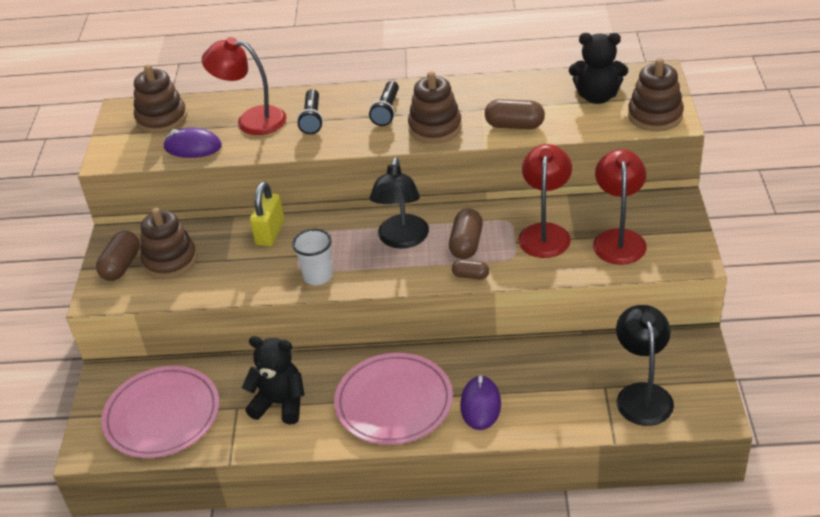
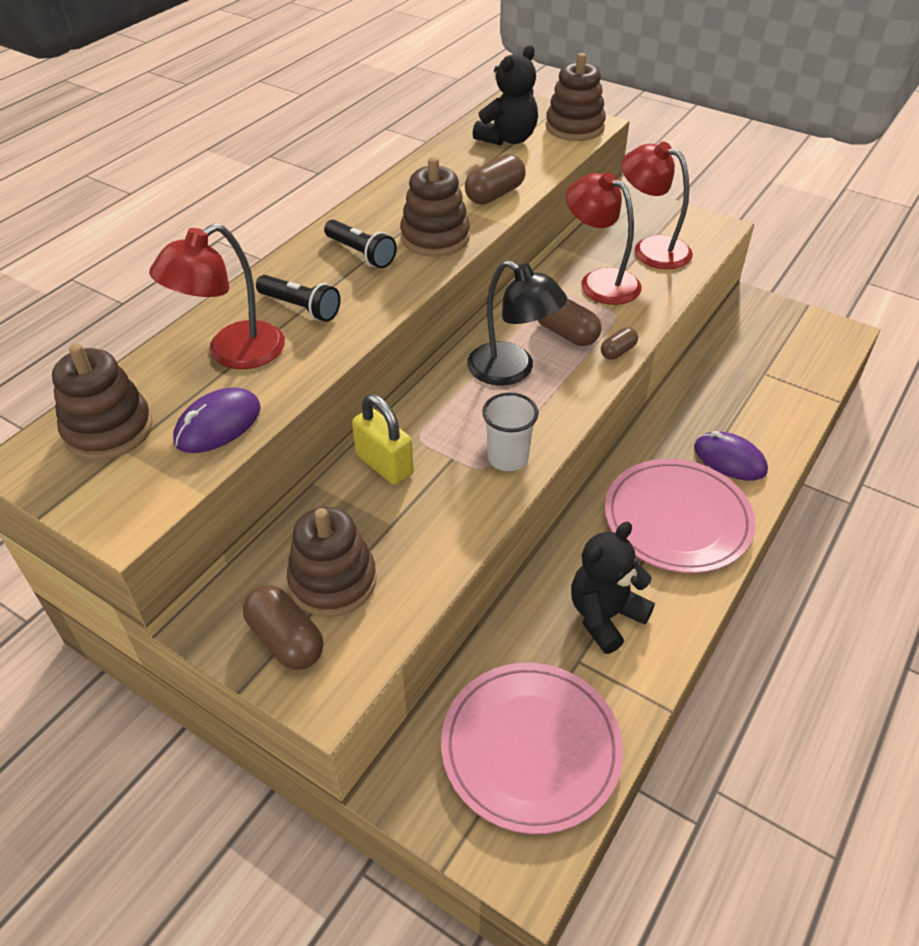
camera: 60 degrees left, 5 degrees up
black lamp [616,305,674,426] -> none

